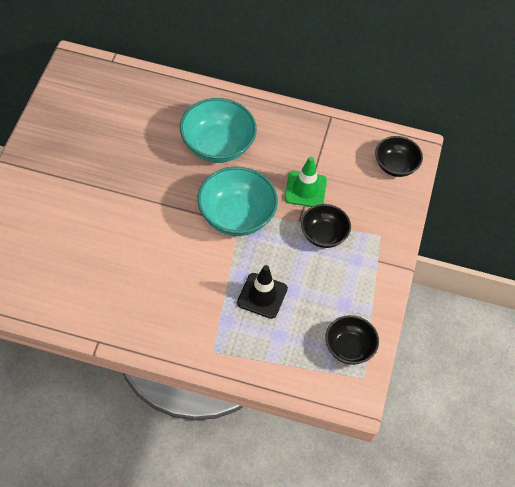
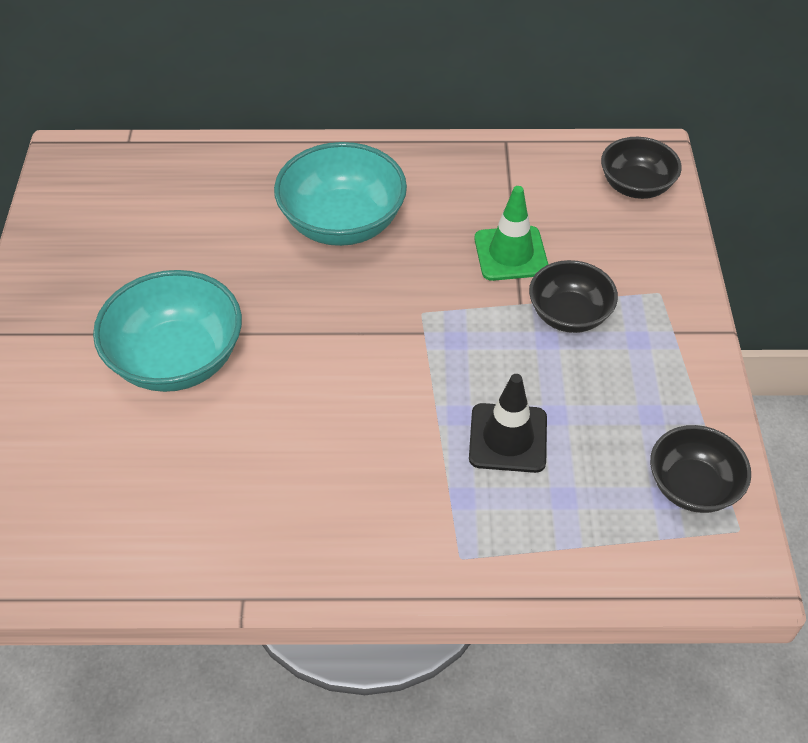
camera: 10 degrees left, 5 degrees down
turquoise bowl [197,167,278,236] -> turquoise bowl moved to [93,270,242,392]

